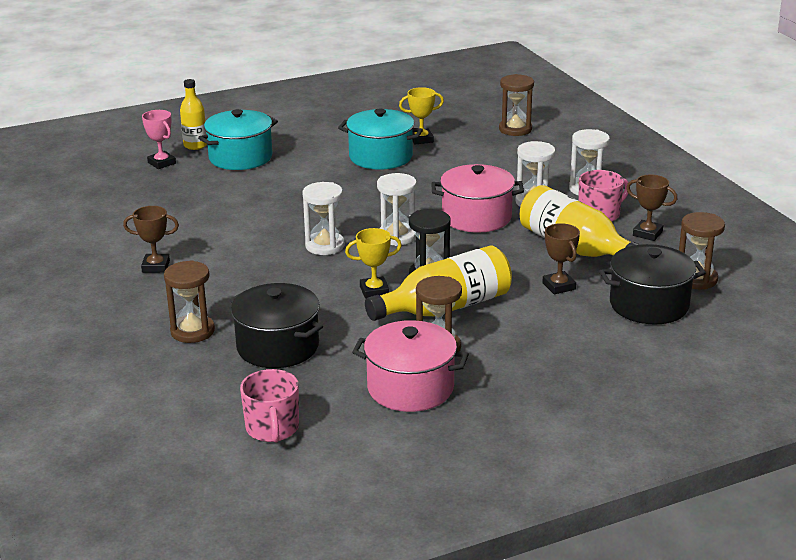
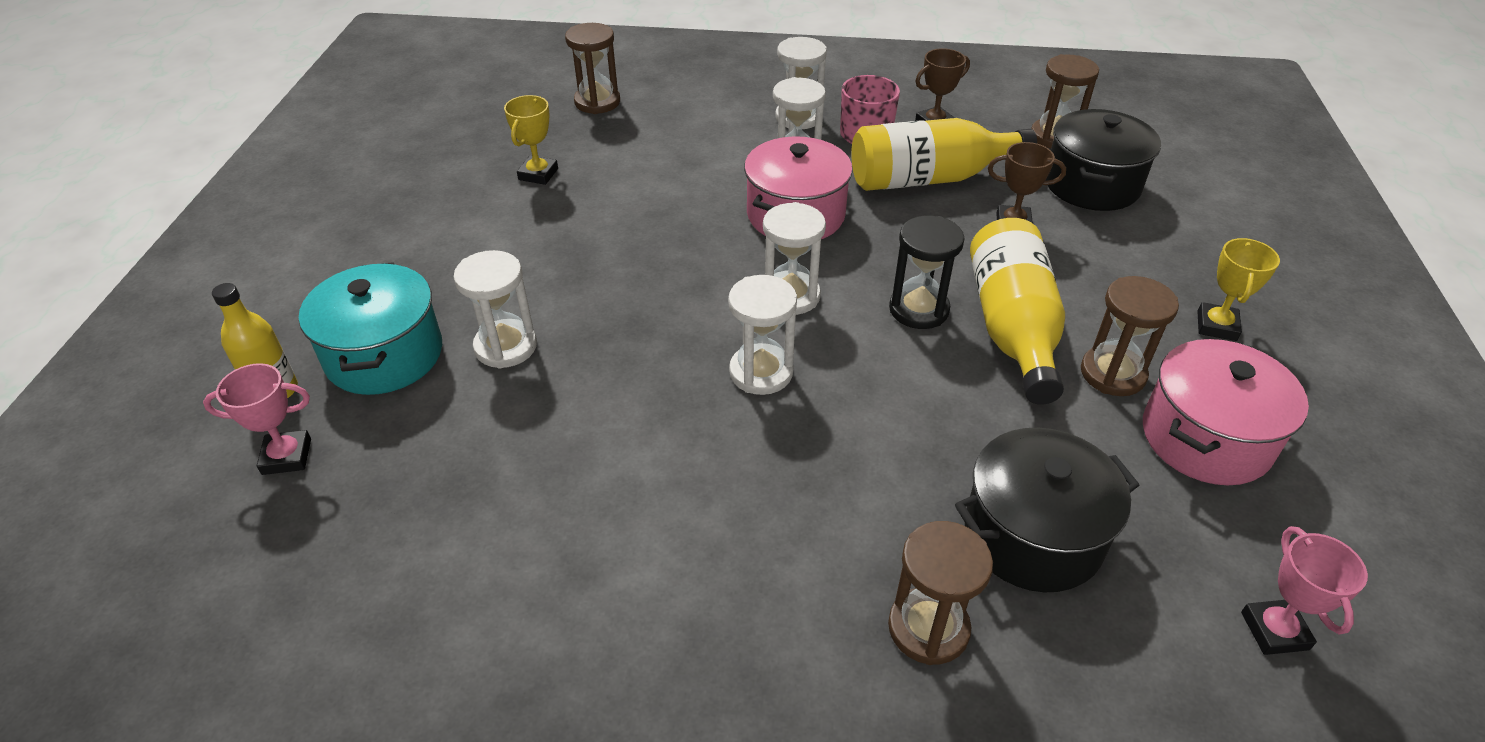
camera: 60 degrees left, 15 degrees up
brown trophy [123,206,179,273] -> none
pink mug [240,369,299,443] -> pink trophy [1241,526,1368,655]
turquoise pot [338,109,423,170] -> none
yellow trophy [345,228,402,299] -> yellow trophy moved to [1197,238,1280,341]
none -> white hourglass [454,250,537,369]

